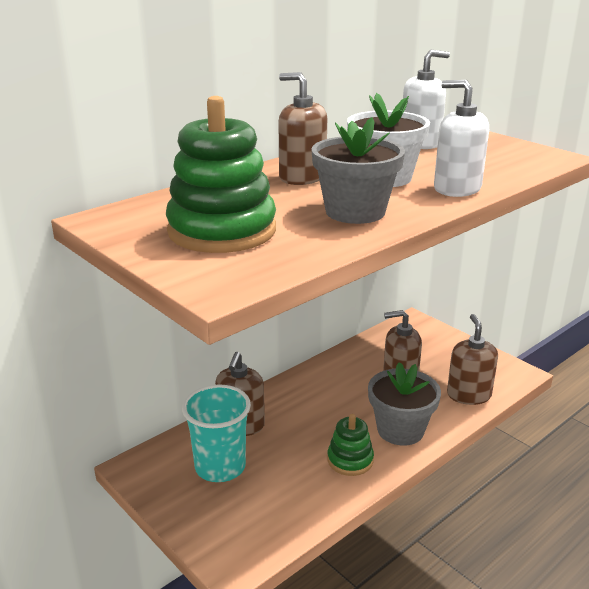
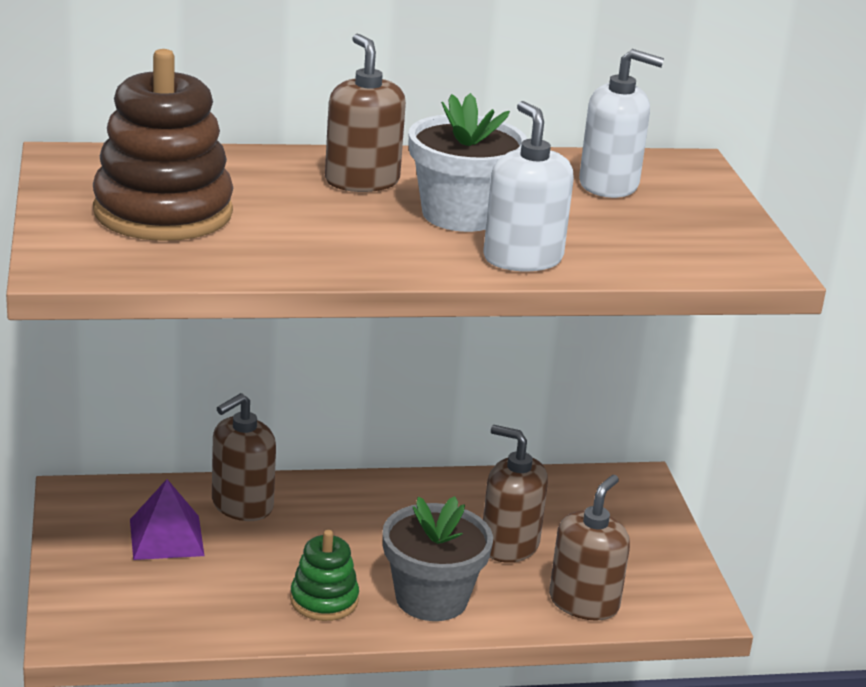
camera: 30 degrees right, 0 degrees up
green stacking toy [166,96,276,253] -> brown stacking toy [93,49,233,241]
turquoise cup [182,384,251,482] -> purple pyramid [130,479,205,560]
grey flower pot [311,117,405,224] -> none

